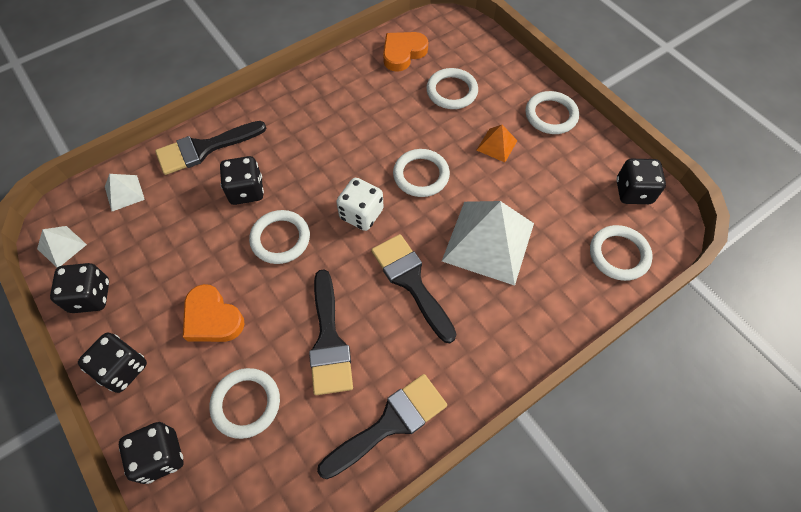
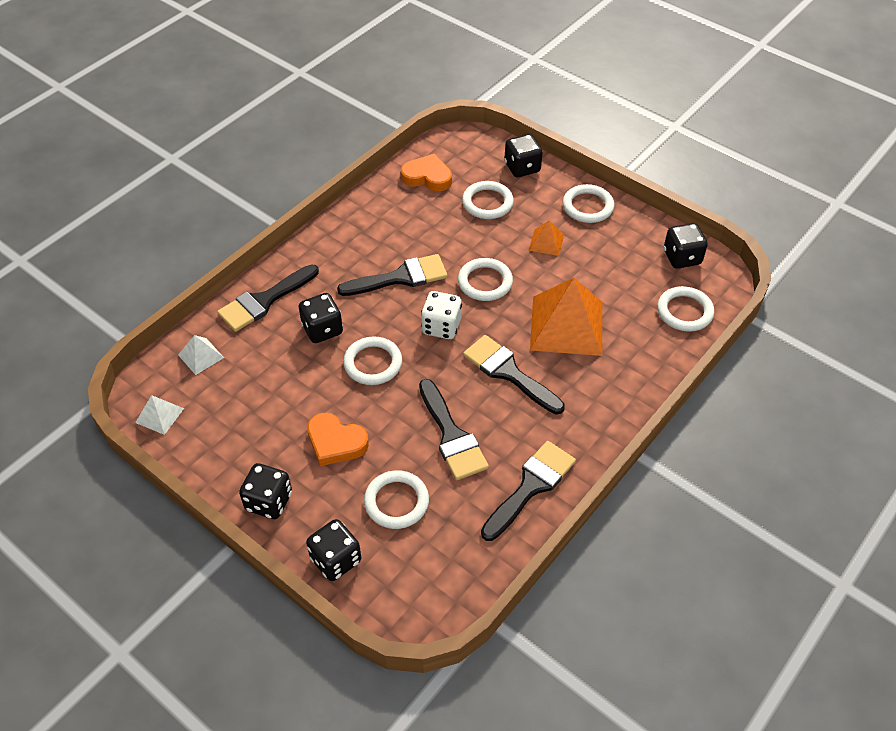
camera: 15 degrees left, 10 degrees down
black dice [50,263,109,313] -> black dice moved to [504,134,543,177]
orange heart [383,32,428,72] -> orange heart turned 75 degrees clockwise [401,154,452,191]
white pyramid [442,201,534,286] -> orange pyramid [530,278,602,356]
none -> black brush [337,254,448,296]

